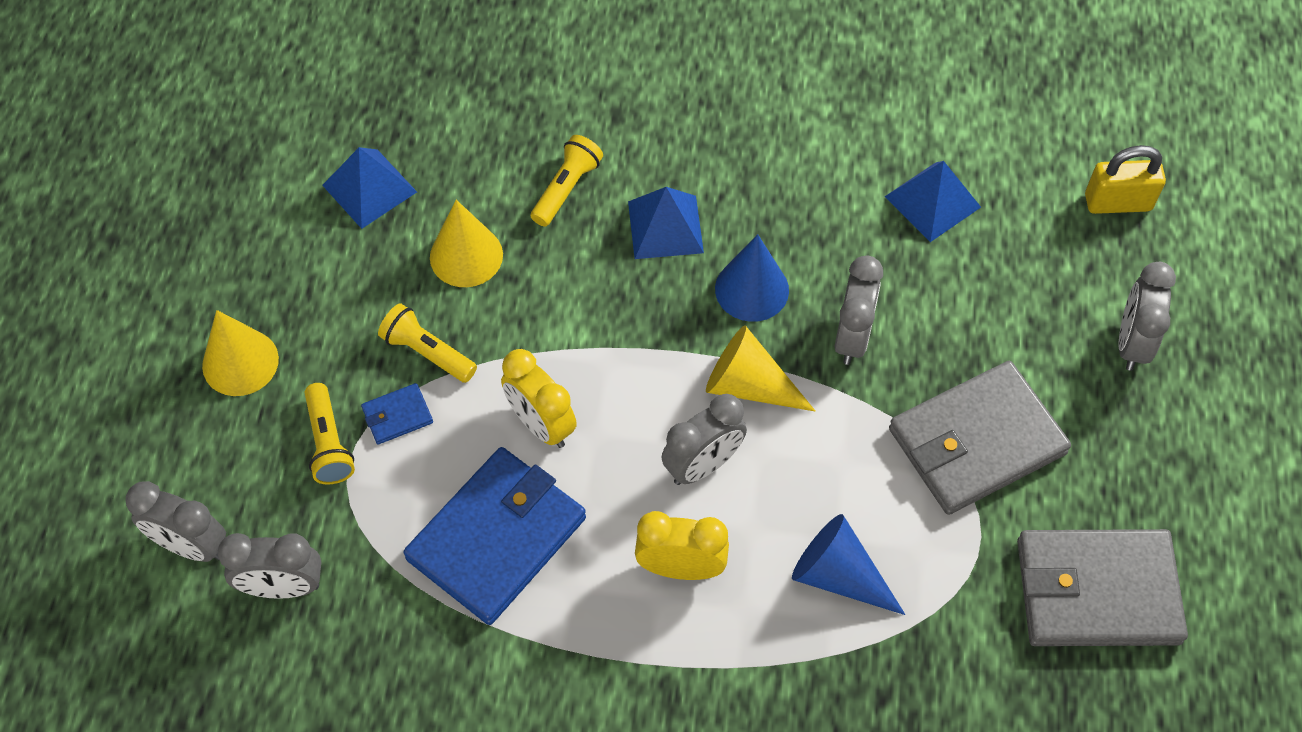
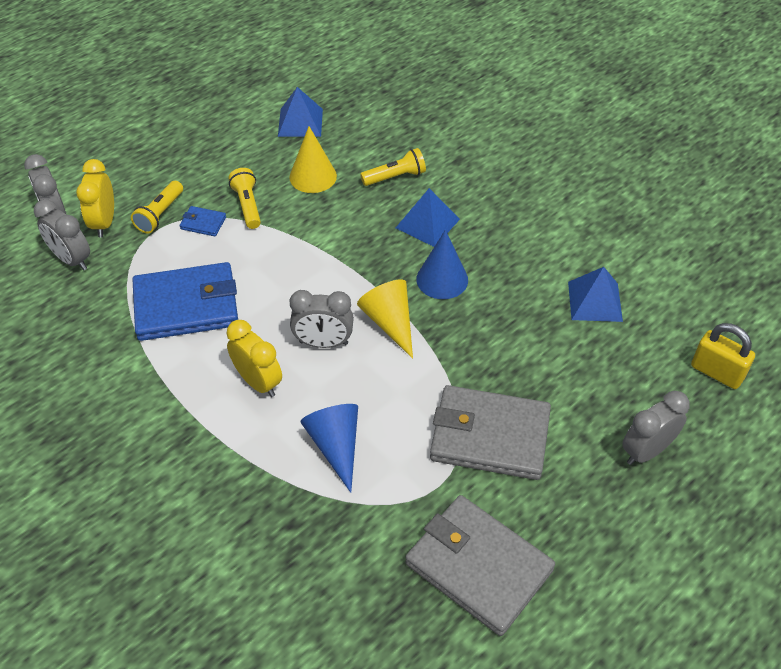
camera: 40 degrees right, 10 degrees down
yellow cone [202,310,279,396] -> none
yellow clock [501,349,577,448] -> yellow clock moved to [76,159,114,237]
grey clock [834,256,883,365] -> none

